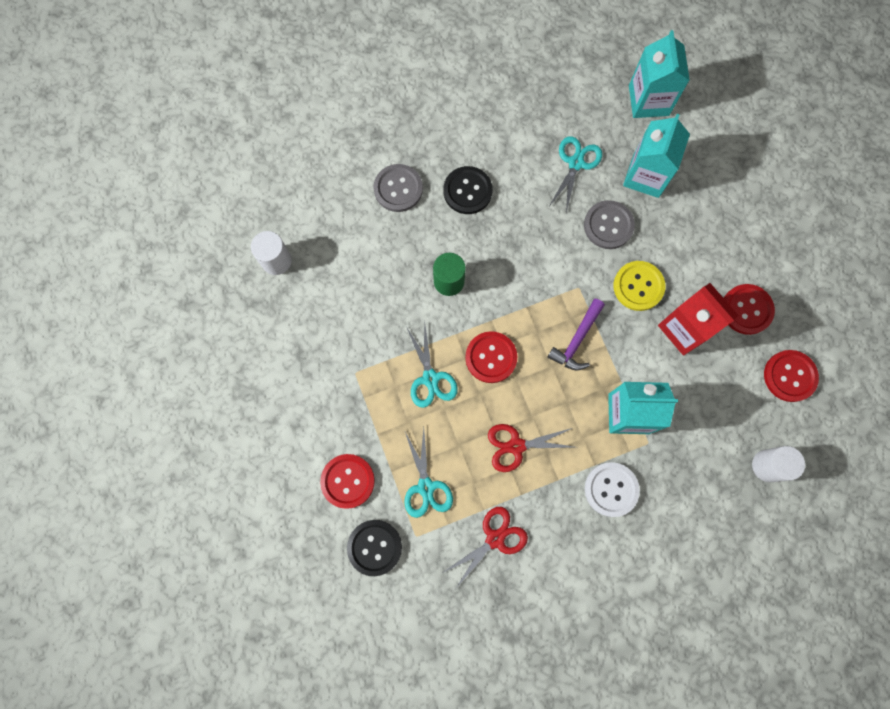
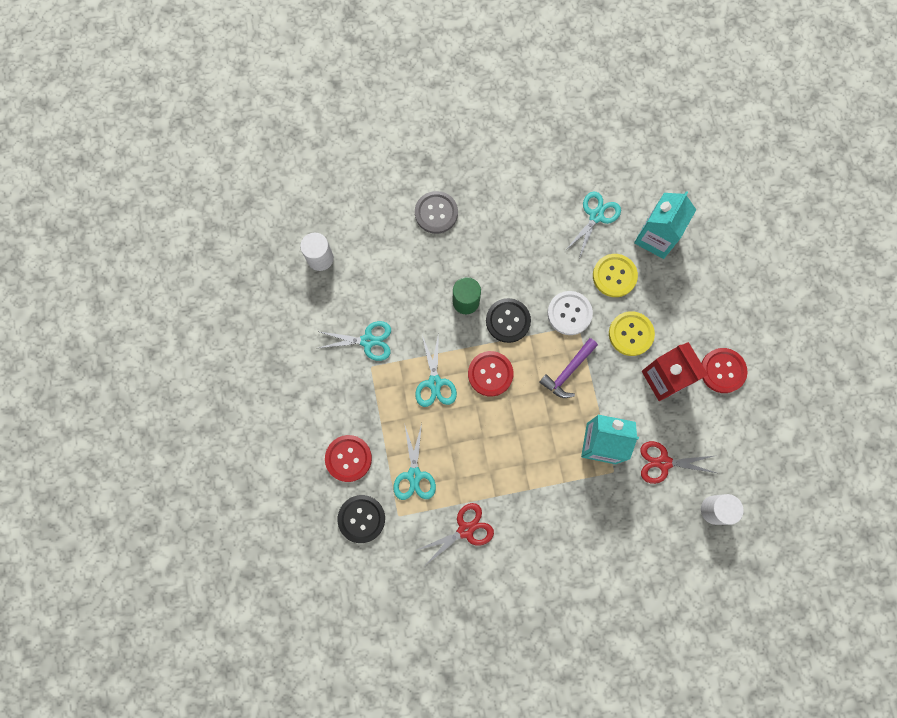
camera: 10 degrees right, 0 degrees up
black button [443,166,493,214] -> black button moved to [486,298,531,343]
red scissors [488,424,574,472] -> red scissors moved to [640,441,716,484]
grey button [584,200,635,249] -> yellow button [593,254,638,297]
white button [585,462,640,517] -> white button moved to [547,291,593,335]
turquoise carton [629,30,690,118] -> none
red button [764,350,819,402] -> none
none -> turquoise scissors [317,321,391,361]

